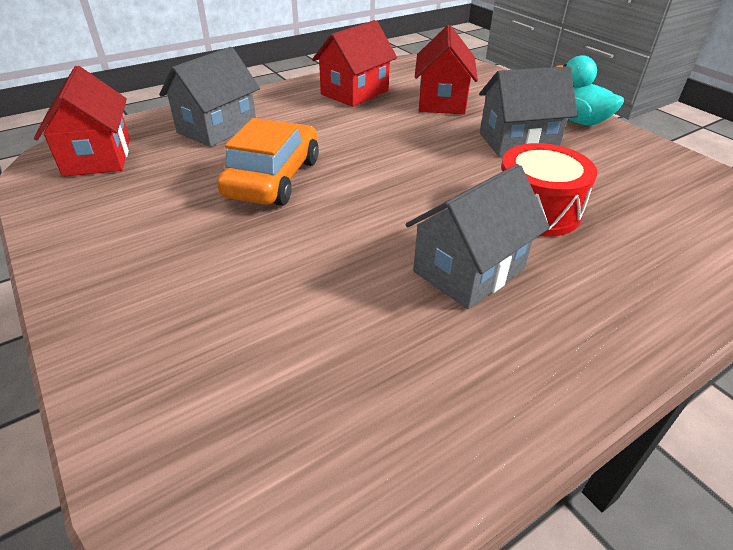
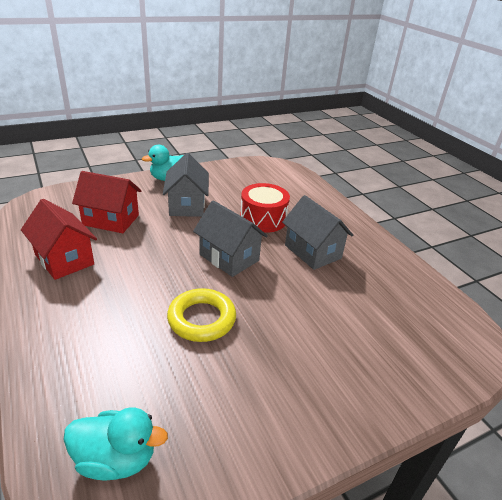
camera: 85 degrees left, 5 degrees down
red house [34,66,130,177] -> turquoise duck [63,407,168,481]
grey house [159,47,260,147] -> grey house moved to [193,200,268,277]
orange car [217,118,319,206] -> yellow ring [167,288,236,342]

